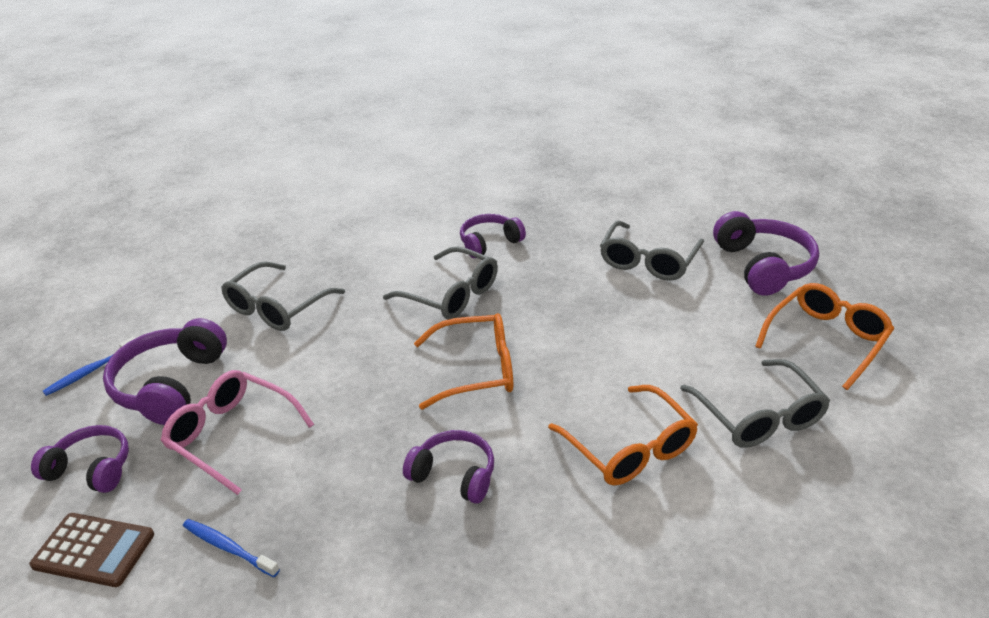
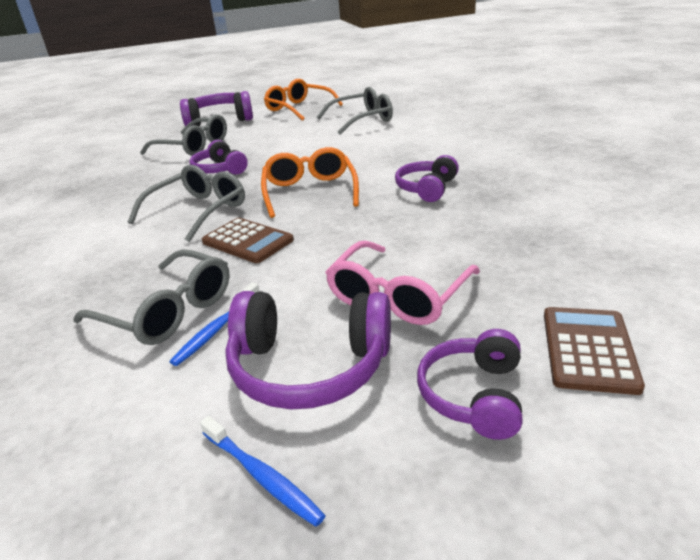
camera: 90 degrees left, 5 degrees down
blue toothbrush [183,519,280,577] -> blue toothbrush moved to [170,282,260,366]
purple headphones [460,214,526,258] -> purple headphones moved to [190,140,248,175]
orange glasses [548,385,698,486] -> none
none -> brown calculator [202,218,294,263]

